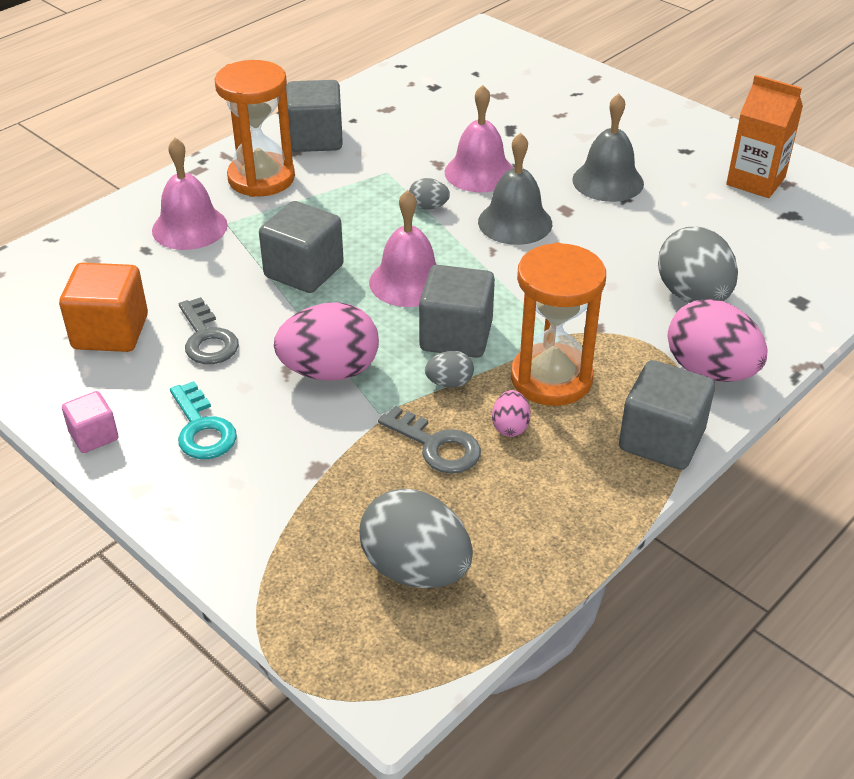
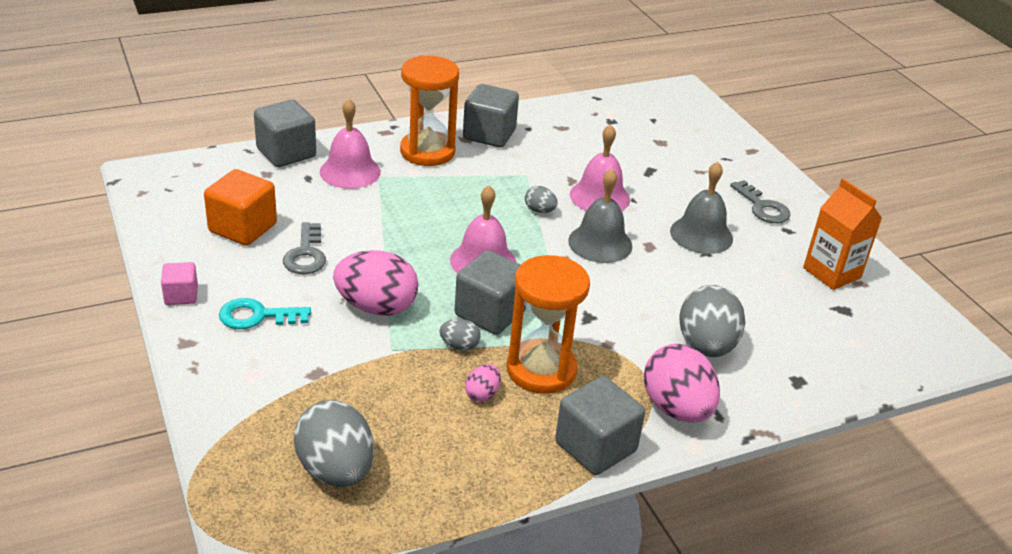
camera: 20 degrees right, 5 degrees down
turquoise key [170,381,237,459] -> turquoise key turned 90 degrees clockwise [219,298,311,329]
grey cube [259,201,344,293] -> grey cube moved to [254,100,316,167]
grey key [378,406,481,474] -> grey key moved to [730,180,791,223]

